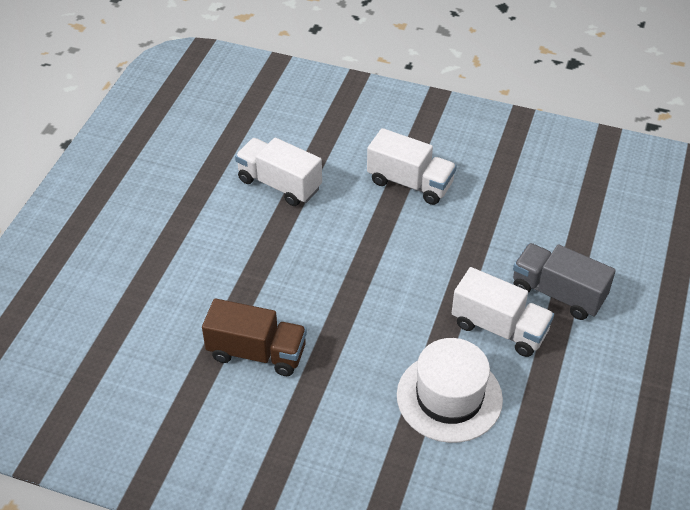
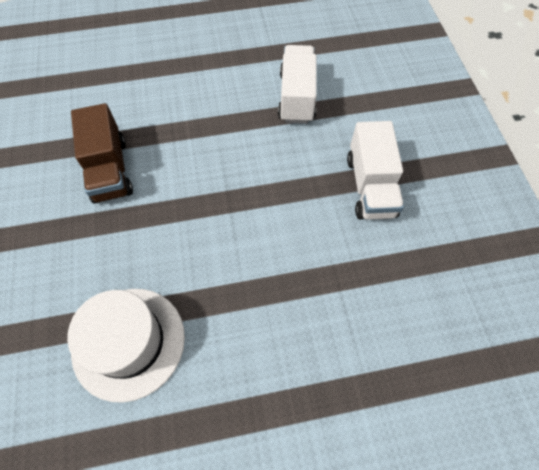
camera: 60 degrees right, 15 degrees up
white truck [452,267,554,357] -> none
grey truck [513,243,616,320] -> none

